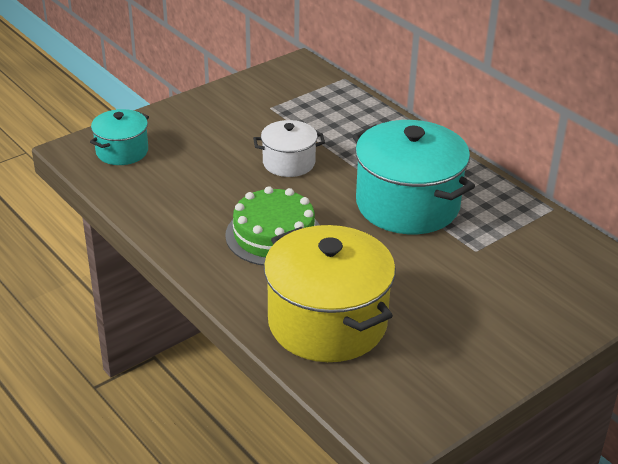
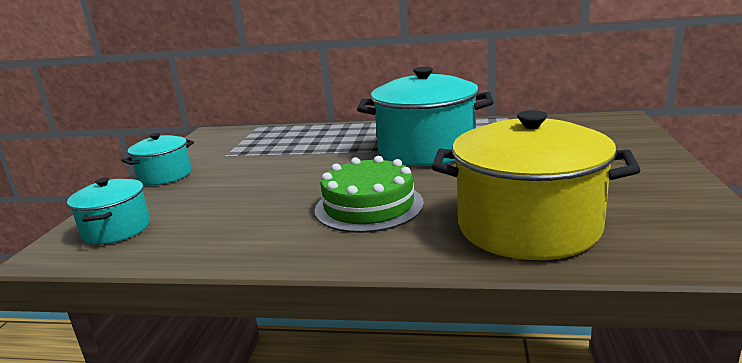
camera: 40 degrees left, 15 degrees down
white pot [253,120,325,177] -> none
none -> turquoise pot [121,133,194,185]

